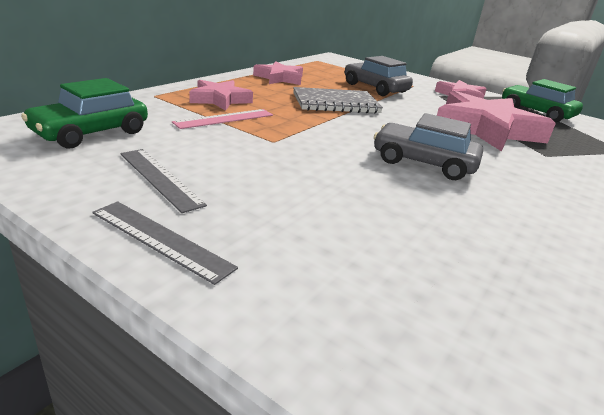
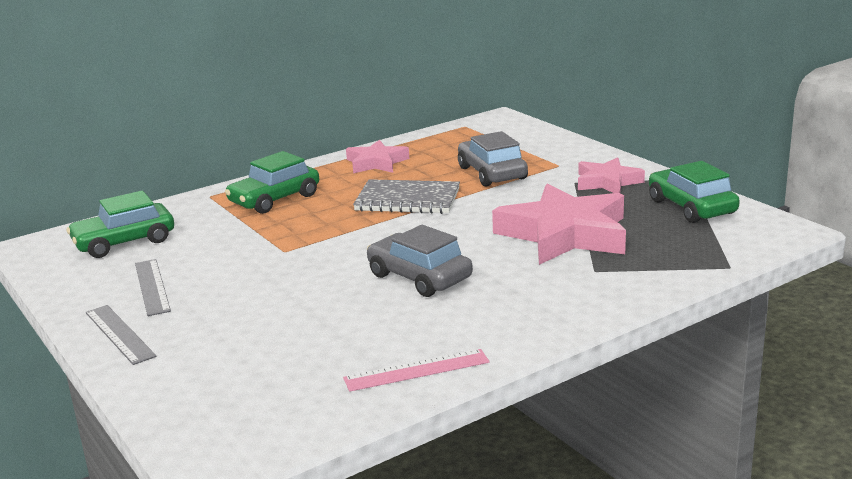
camera: 25 degrees right, 5 degrees down
pink ruler [172,109,273,129] -> pink ruler moved to [343,349,490,392]
pink star [189,80,253,111] -> green car [225,151,319,214]

